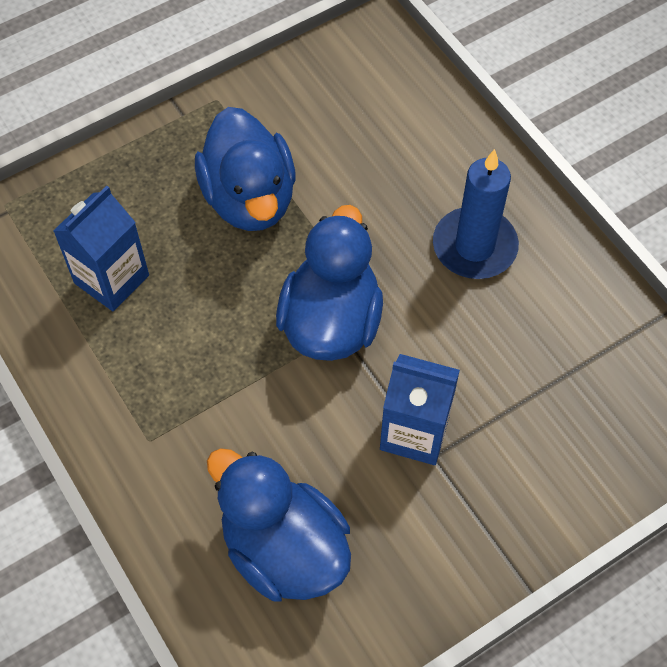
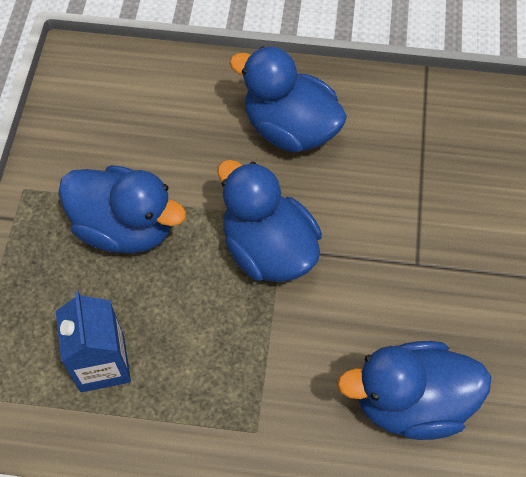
camera: 50 degrees left, 0 degrees up
blue carton [380,354,460,465] -> none
blue candle [433,149,519,279] -> blue duck [229,46,347,153]

